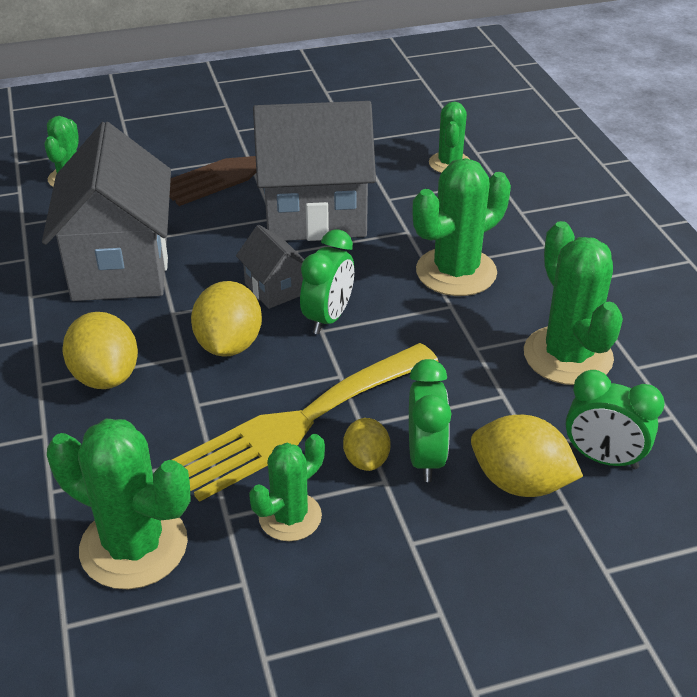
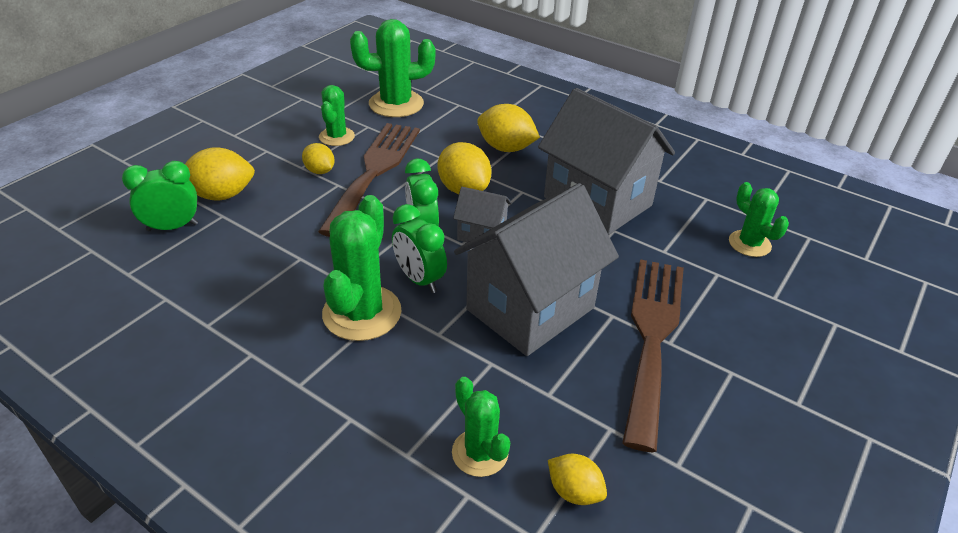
camera: 140 degrees right, 0 degrees up
yellow fork [172,343,438,502] -> brown fork [318,123,420,237]
green clock [409,359,451,482] -> green clock moved to [392,204,447,293]
green cactus [524,221,623,385] -> none
none -> yellow lemon [548,454,607,505]

